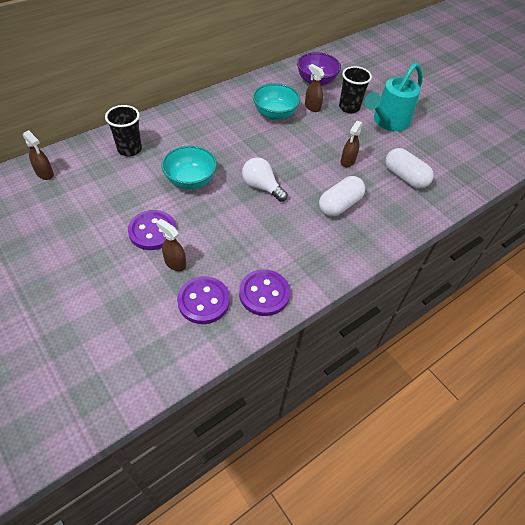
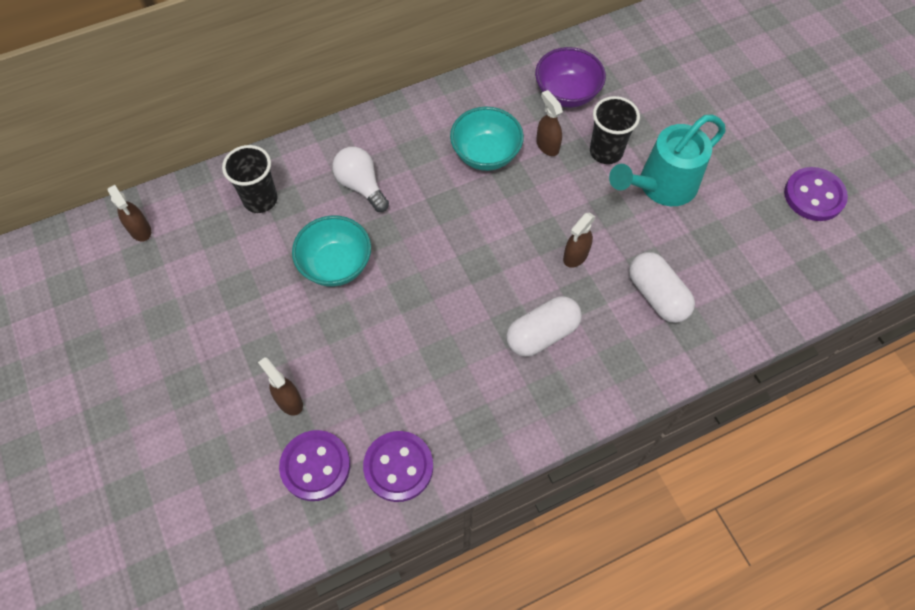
camera: 15 degrees right, 10 degrees up
purple button [128,210,176,250] -> purple button moved to [784,167,848,221]
white light bulb [242,157,288,202] -> white light bulb moved to [332,147,389,212]

